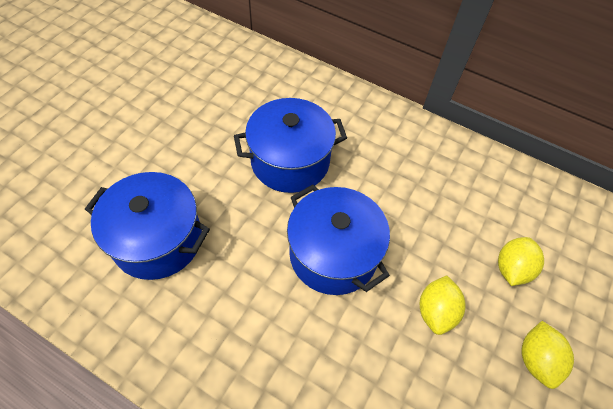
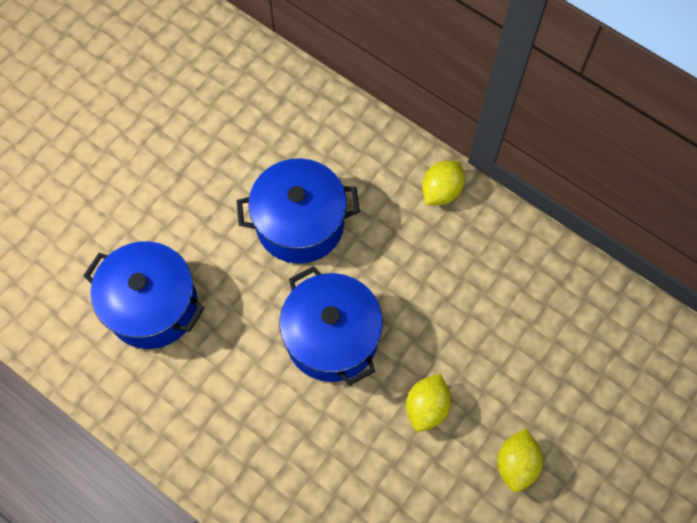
camera: 10 degrees right, 10 degrees up
yellow lemon [498,237,544,286] -> yellow lemon moved to [422,161,465,205]

